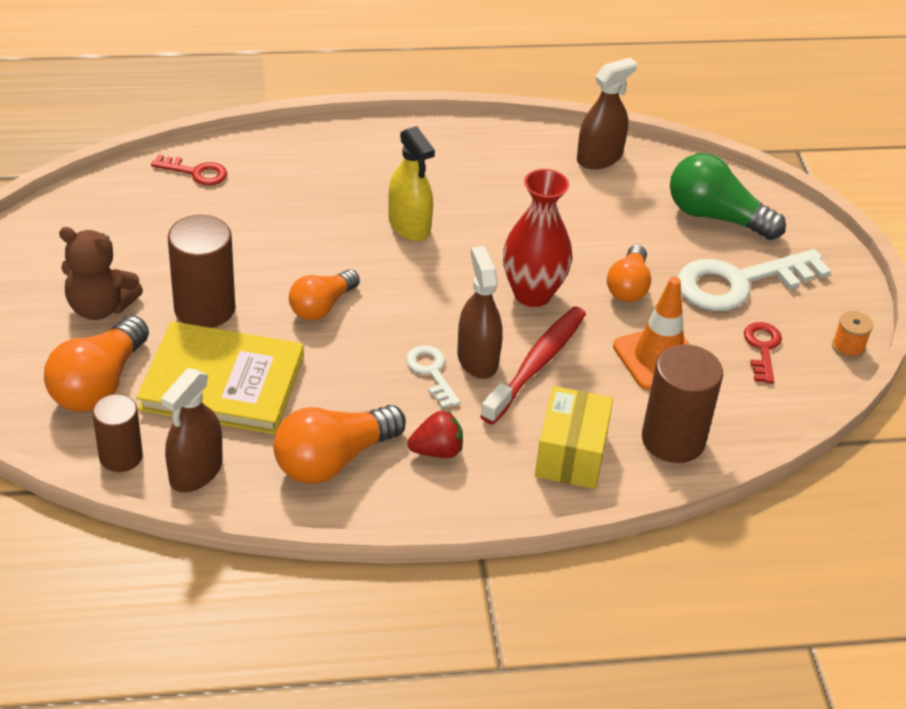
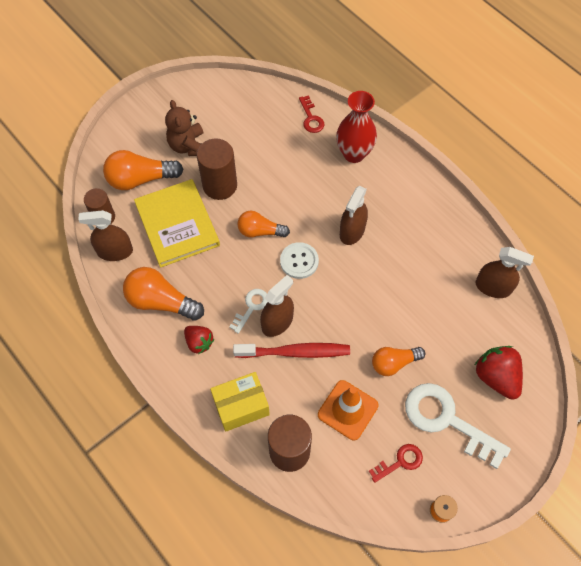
camera: 60 degrees right, 20 degrees up
yellow spray bottle [388,126,435,241] -> brown spray bottle [340,186,368,245]
red vase [503,169,572,307] -> red vase moved to [336,91,377,163]
green light bulb [670,153,786,240] -> red strawberry [475,346,523,400]
none -> white button [280,242,319,279]

